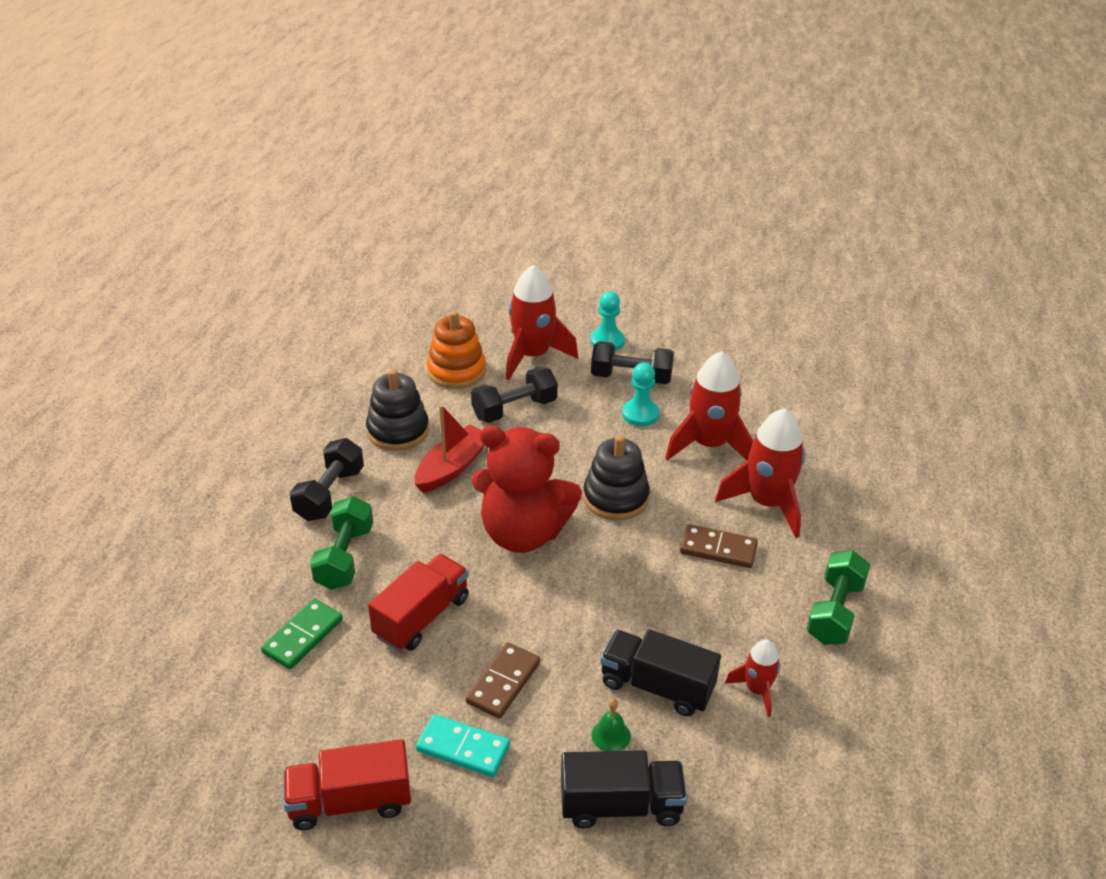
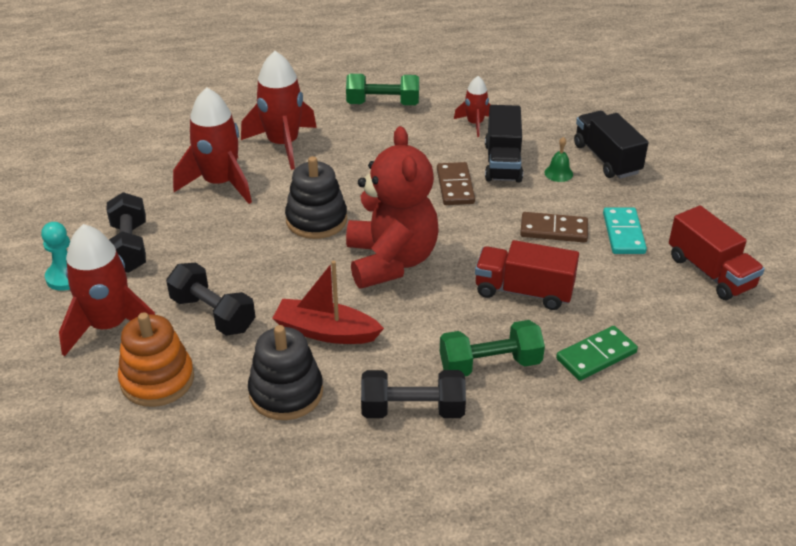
camera: 110 degrees left, 0 degrees up
green domino [261,599,343,669] -> green domino turned 45 degrees counterclockwise [556,326,638,381]
turquoise pawn [622,362,659,426] -> none
brown domino [680,524,758,568] -> brown domino moved to [437,162,475,205]

